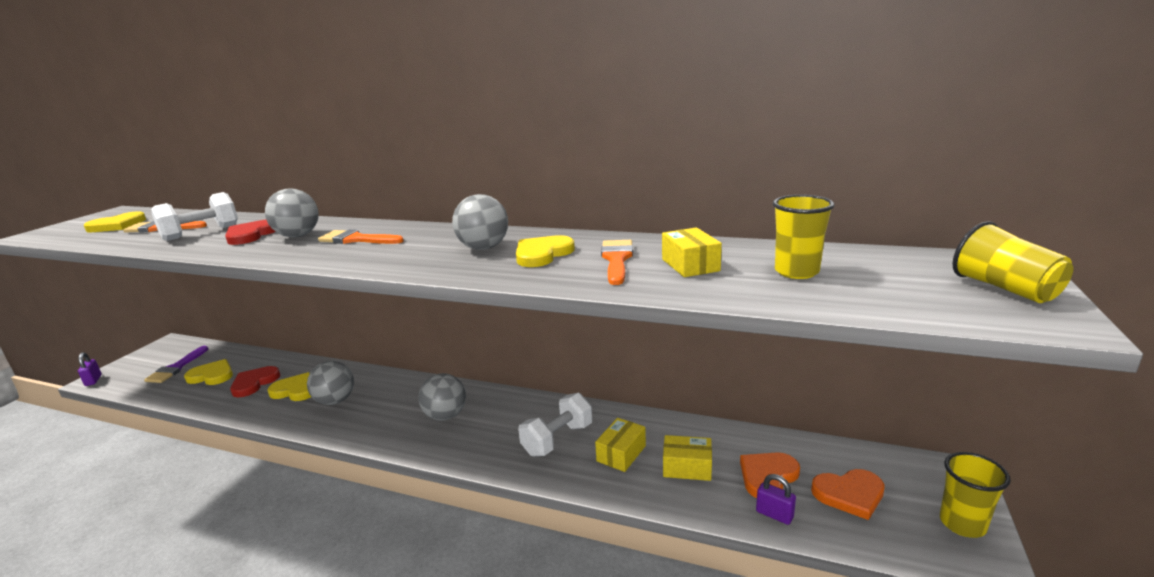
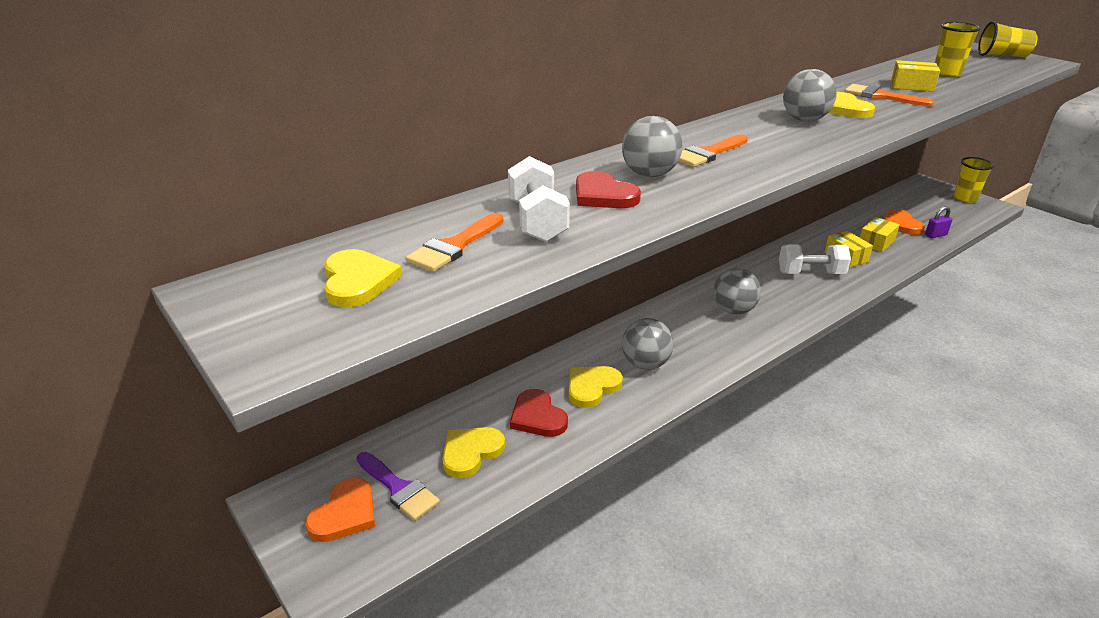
camera: 60 degrees left, 10 degrees up
purple padlock [78,352,102,386] -> none
white dumbbell [518,393,592,456] -> white dumbbell turned 75 degrees counterclockwise [779,244,851,274]
orange heart [811,469,885,520] -> orange heart moved to [305,478,375,542]

